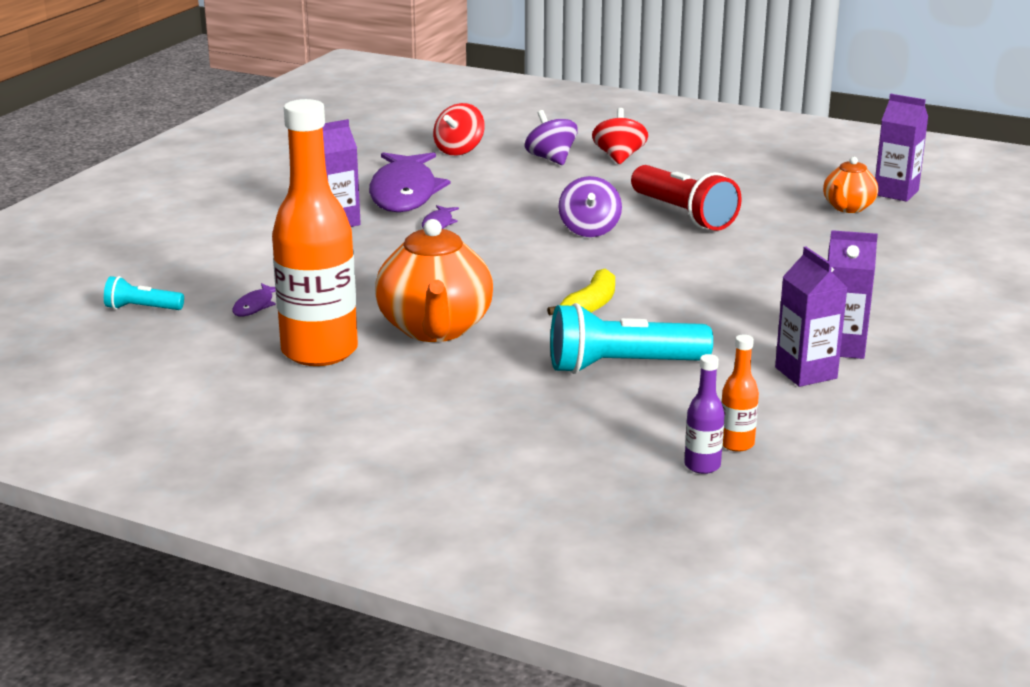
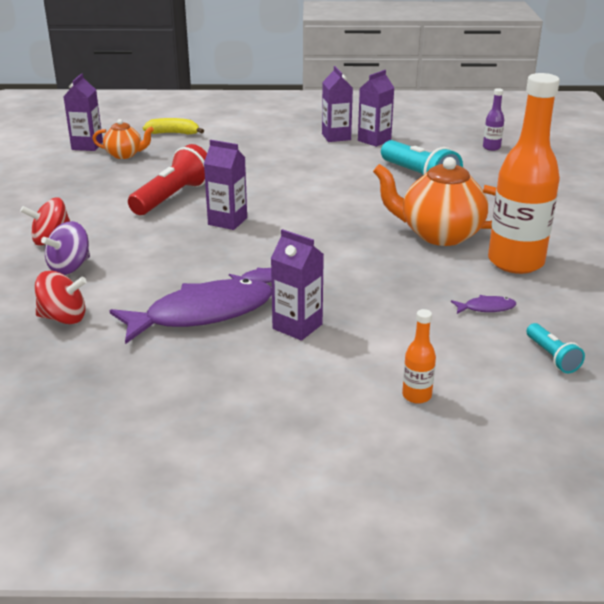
camera: 115 degrees left, 5 degrees up
orange teapot [375,219,493,342] -> orange teapot turned 135 degrees counterclockwise [373,157,497,246]
yellow banana [547,269,615,315] -> yellow banana moved to [143,118,204,135]
purple spinning top [558,176,622,237] -> purple carton [204,140,247,230]
orange bottle [721,334,759,452] -> orange bottle moved to [402,309,436,404]

